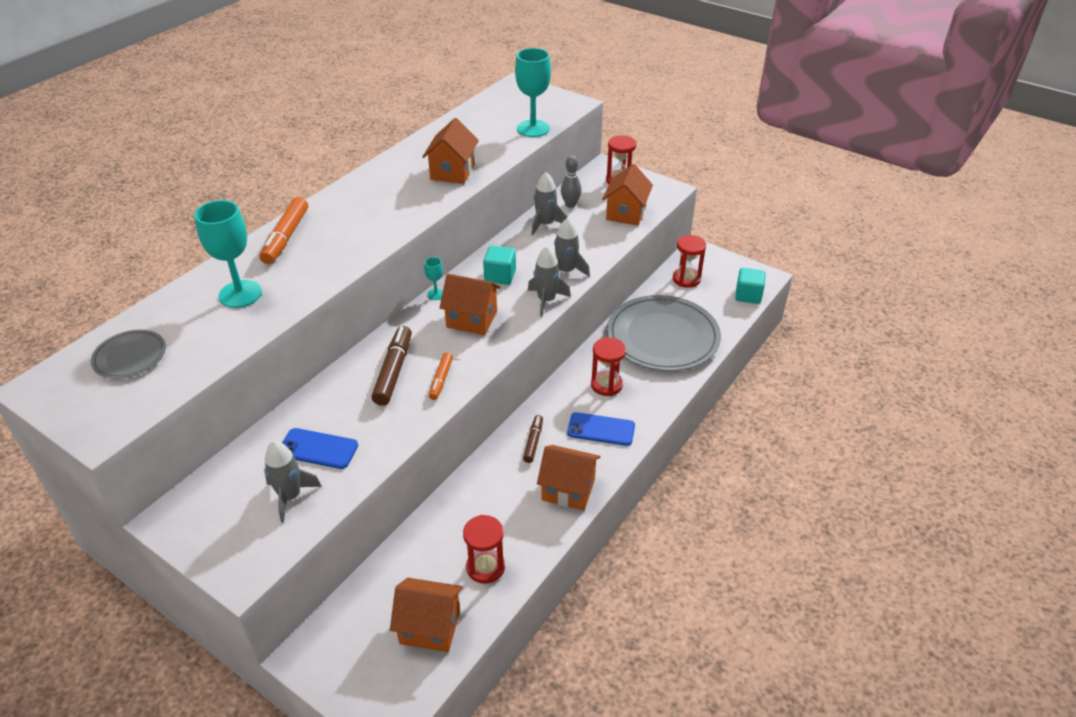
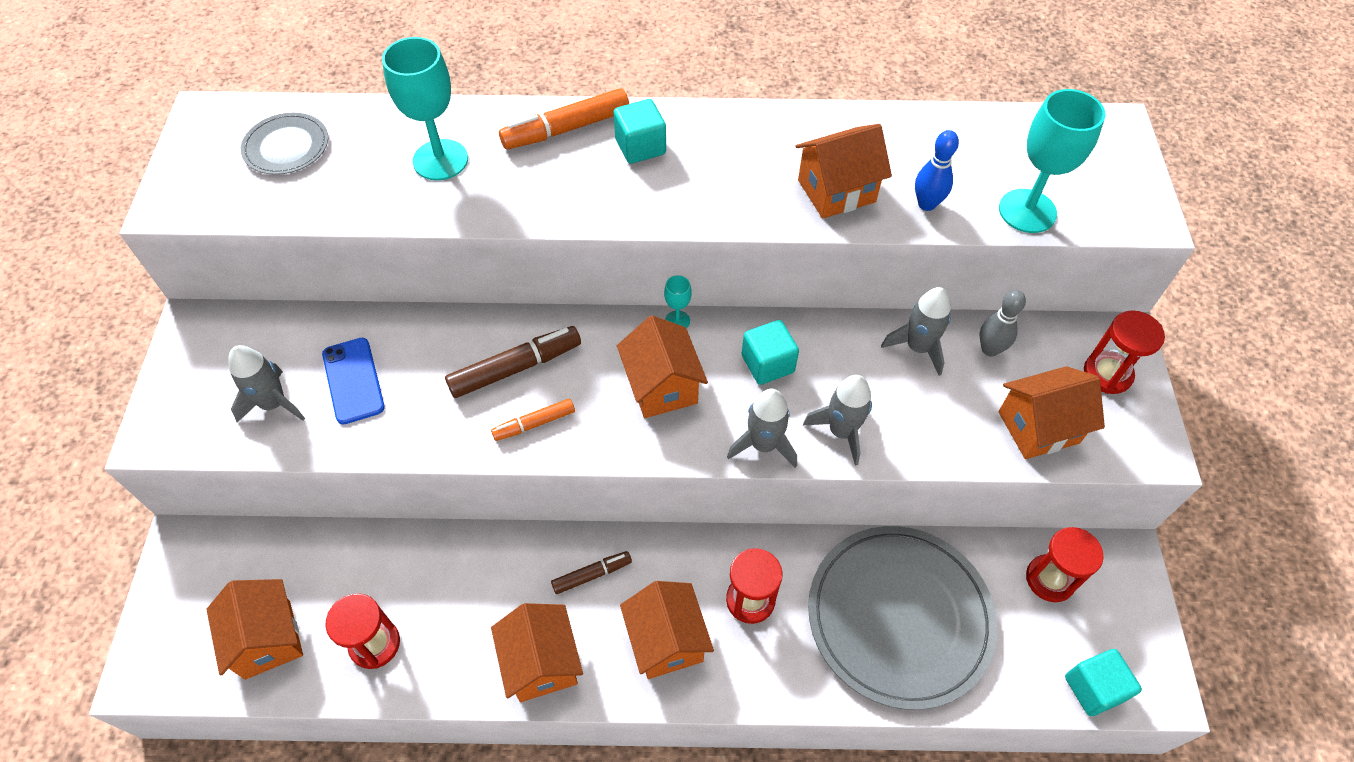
camera: 55 degrees right, 15 degrees up
blue phone [567,412,635,446] -> orange house [620,581,714,679]
none -> turquoise cube [613,99,666,164]
none -> blue bowling pin [915,130,959,211]

